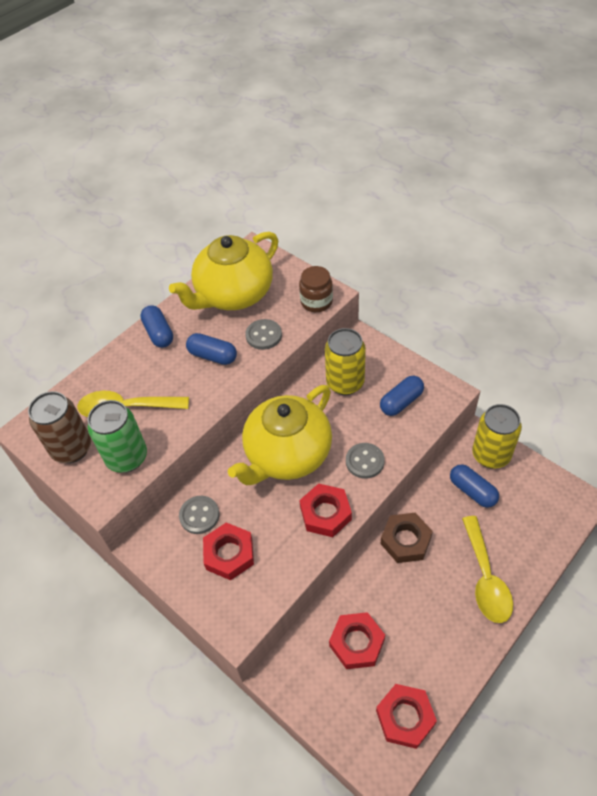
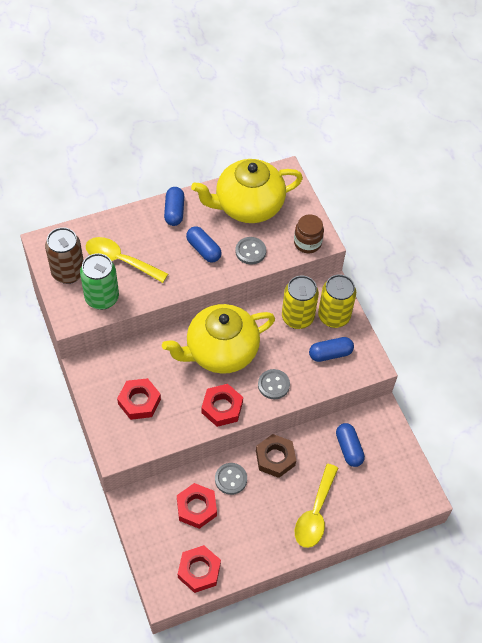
camera: 20 degrees right, 5 degrees up
grey button [179,496,219,534] -> grey button moved to [215,463,247,495]
yellow can [472,404,522,469] -> yellow can moved to [318,274,356,328]

